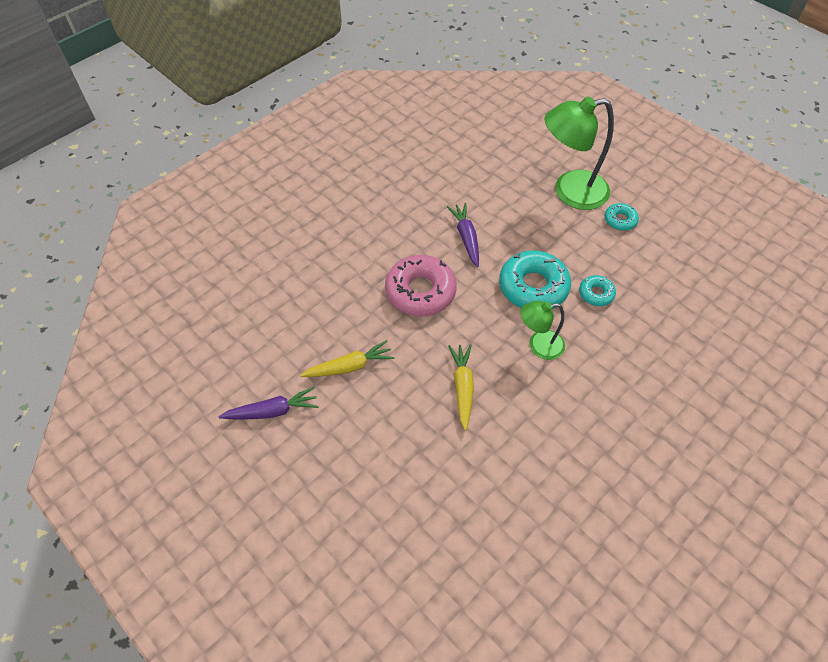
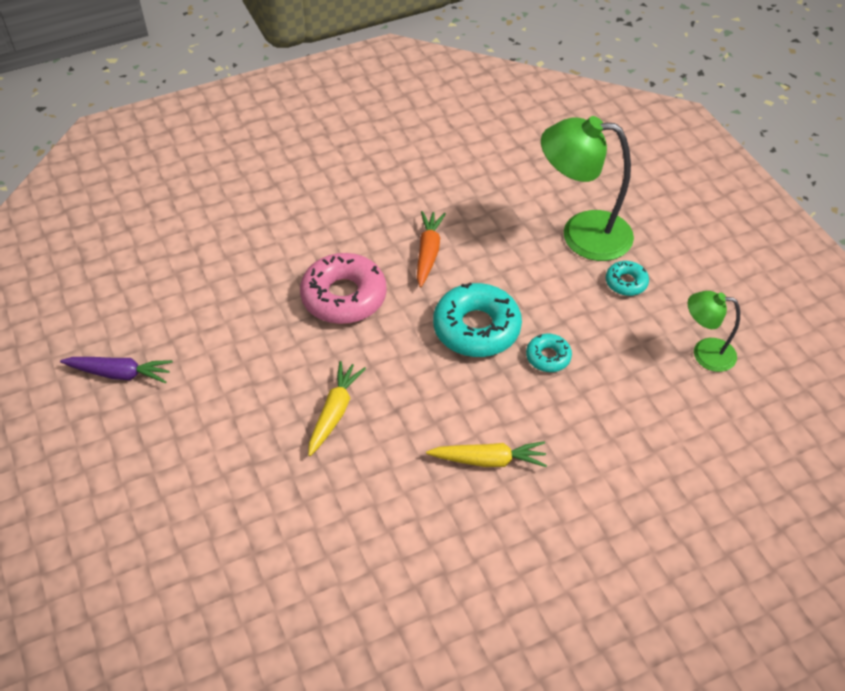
camera: 20 degrees right, 5 degrees down
yellow carrot [300,340,394,377] -> yellow carrot moved to [426,441,547,467]
purple carrot [447,203,479,267] -> orange carrot [417,211,446,287]
green lamp [520,301,565,360] -> green lamp moved to [688,291,740,372]

